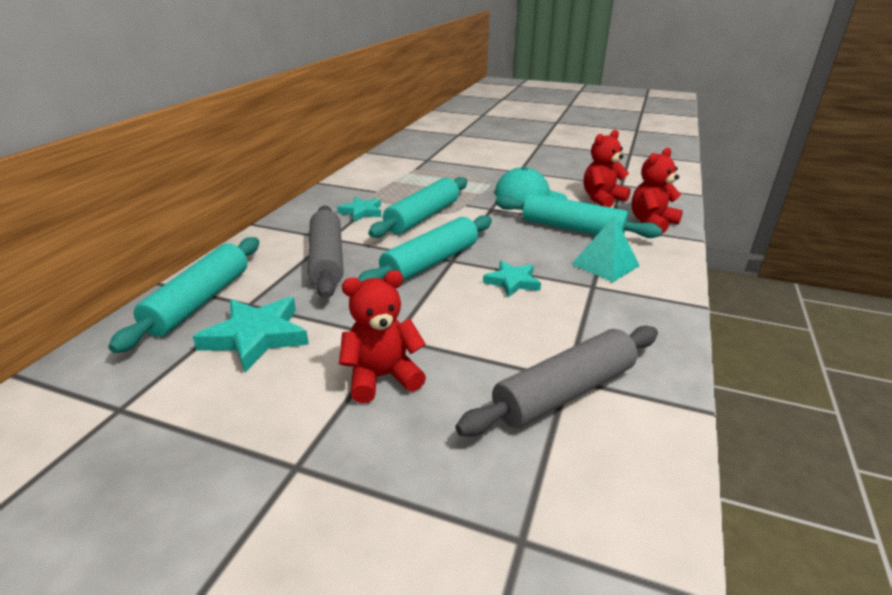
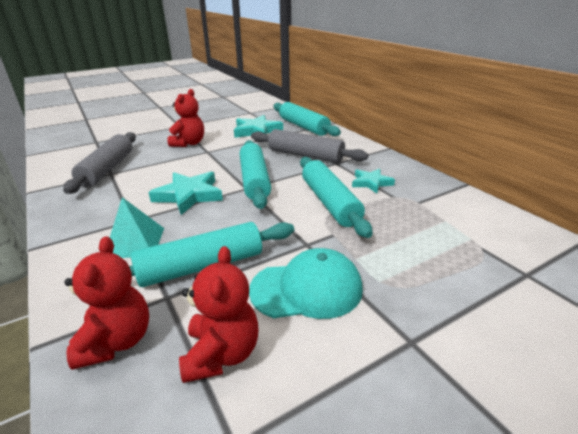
camera: 130 degrees right, 0 degrees up
turquoise star [483,261,541,297] -> turquoise star [148,171,223,215], size x1.60

